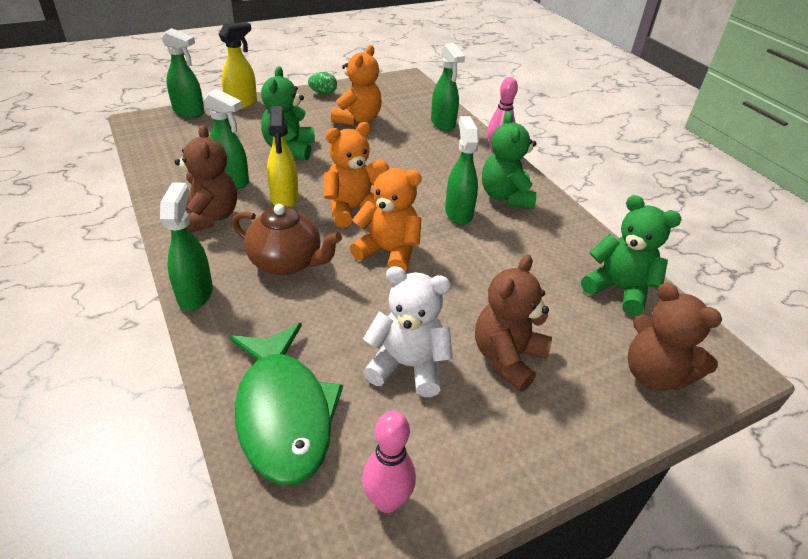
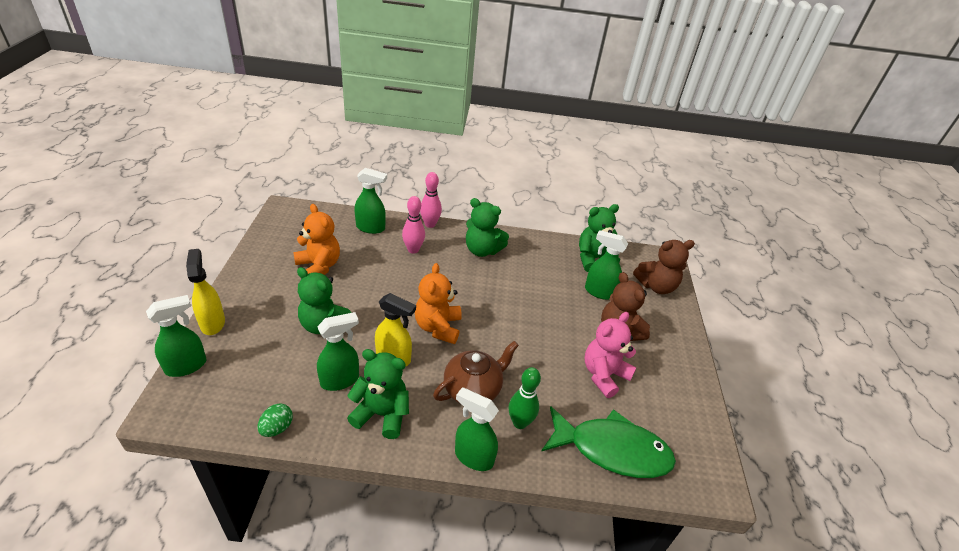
camera: 60 degrees left, 0 degrees up
brown teddy bear [175,125,237,232] -> green teddy bear [347,349,409,439]
green egg [308,72,337,95] -> green egg moved to [257,403,293,437]
orange teddy bear [350,159,422,272] -> none
pink bowling pin [362,411,416,513] -> pink bowling pin moved to [402,196,425,254]
white teddy bear [363,266,453,397] -> pink teddy bear [585,312,637,398]
green spray bottle [445,116,479,225] -> green spray bottle moved to [585,230,628,300]
none -> green bowling pin [509,367,541,429]

